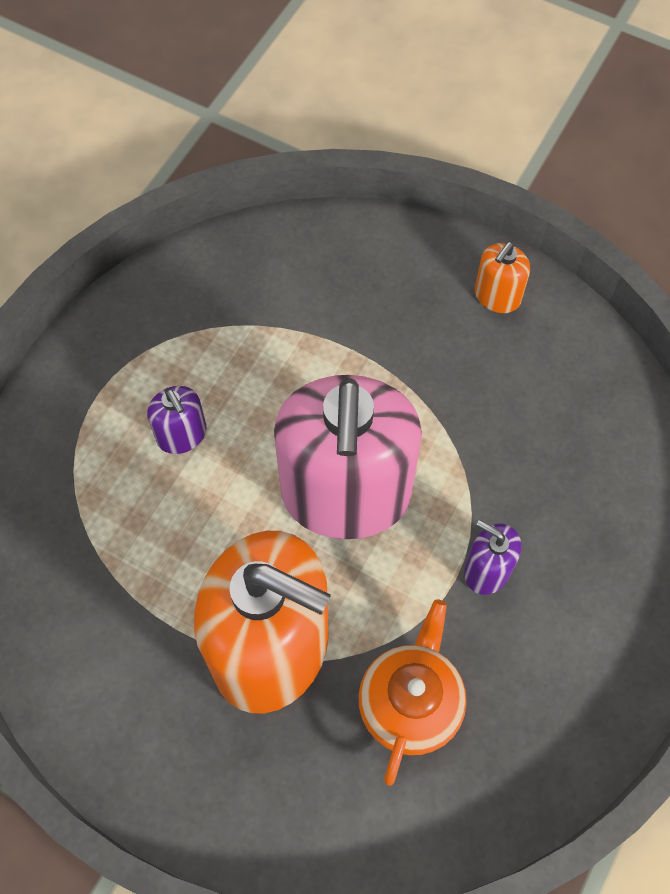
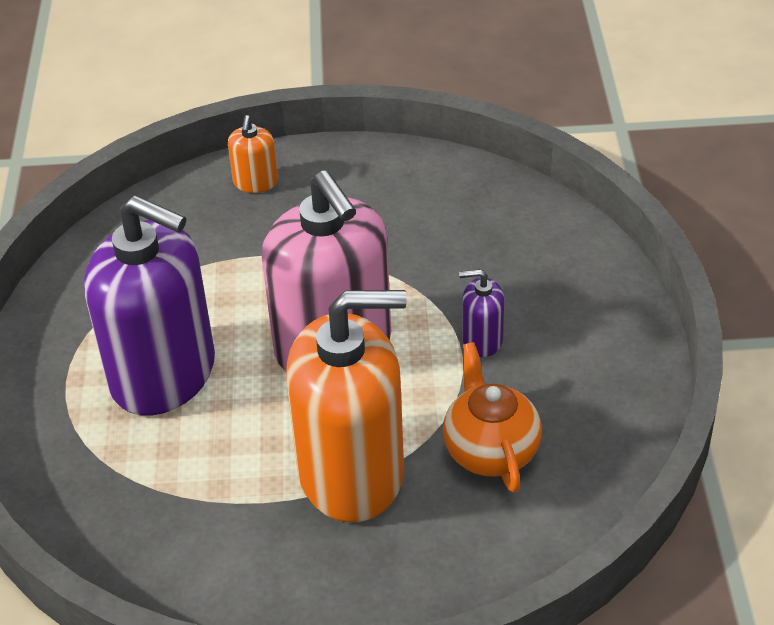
camera: 30 degrees left, 20 degrees down
purple soap dispenser [147,386,207,454] -> purple soap dispenser [84,195,215,416], size x2.41
orange soap dispenser [475,242,530,313] -> orange soap dispenser moved to [228,115,278,193]

